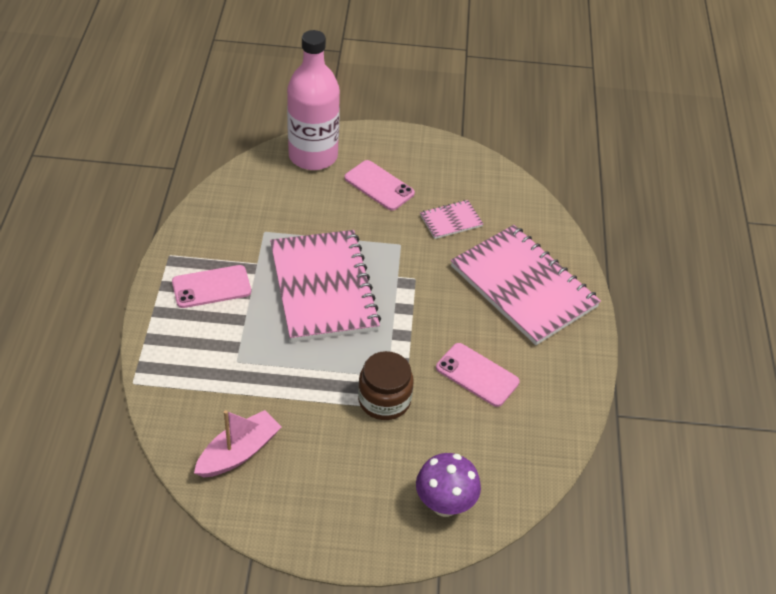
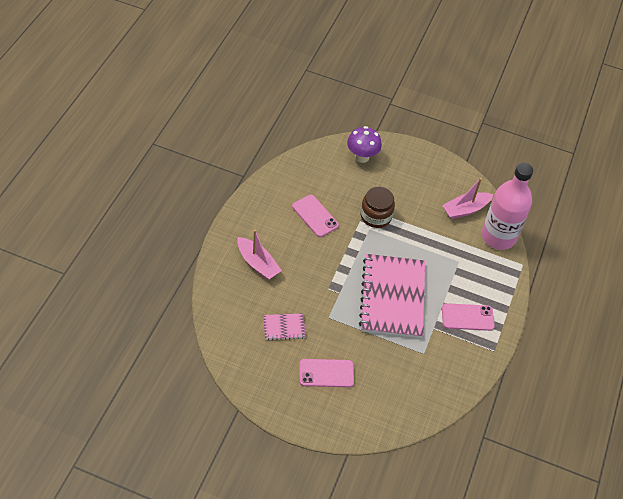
camera: 165 degrees left, 5 degrees up
pink bottle [287,30,340,170] -> pink bottle moved to [481,163,533,250]
pink phone [345,160,415,211] -> pink phone turned 60 degrees counterclockwise [299,359,354,387]
pink notebook [451,225,601,345] -> pink boat [237,230,282,280]

